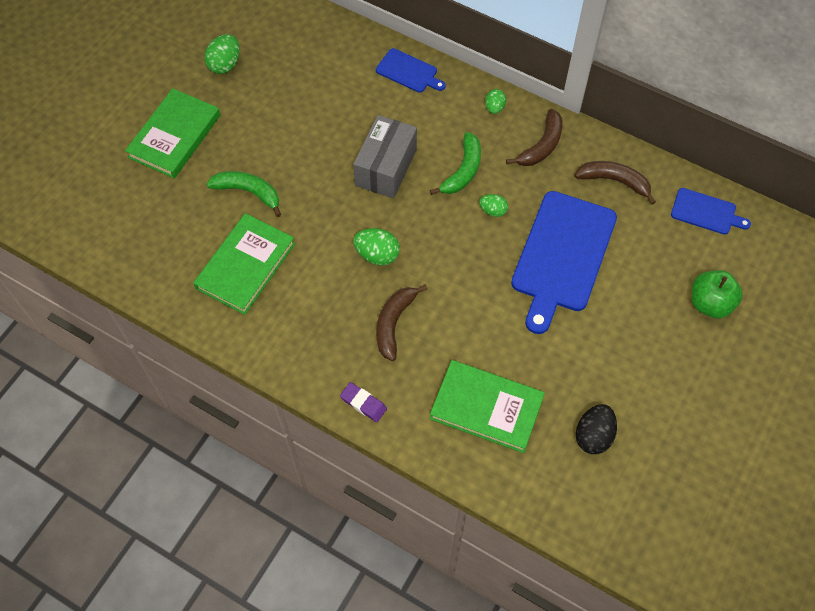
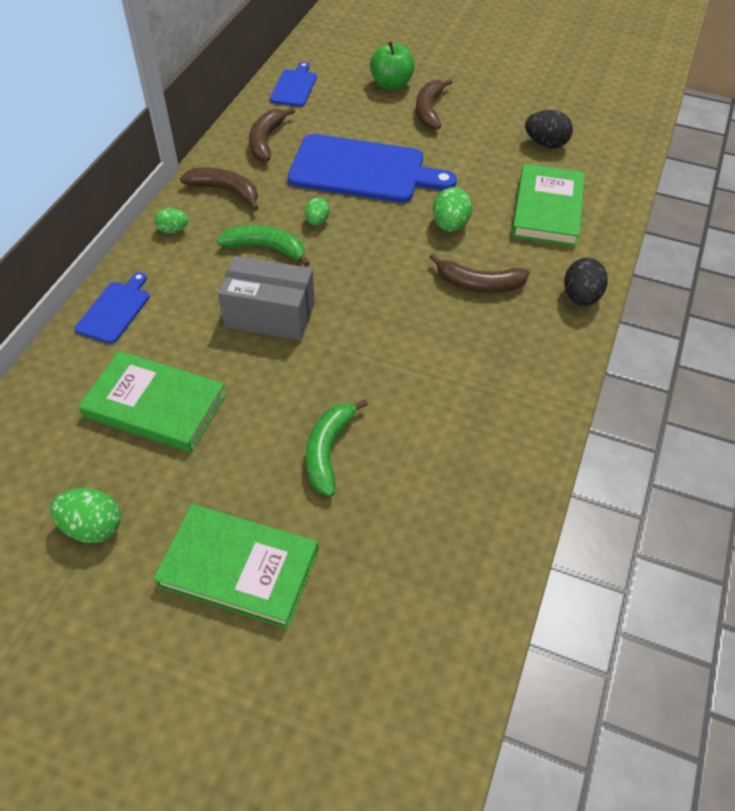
camera: 100 degrees left, 10 degrees down
green book [194,213,295,315] -> green book moved to [78,351,226,452]
purple eraser [340,382,387,422] -> black egg [564,258,608,306]
green egg [353,228,400,266] -> green egg moved to [433,187,472,232]
none -> brown banana [416,78,453,130]

